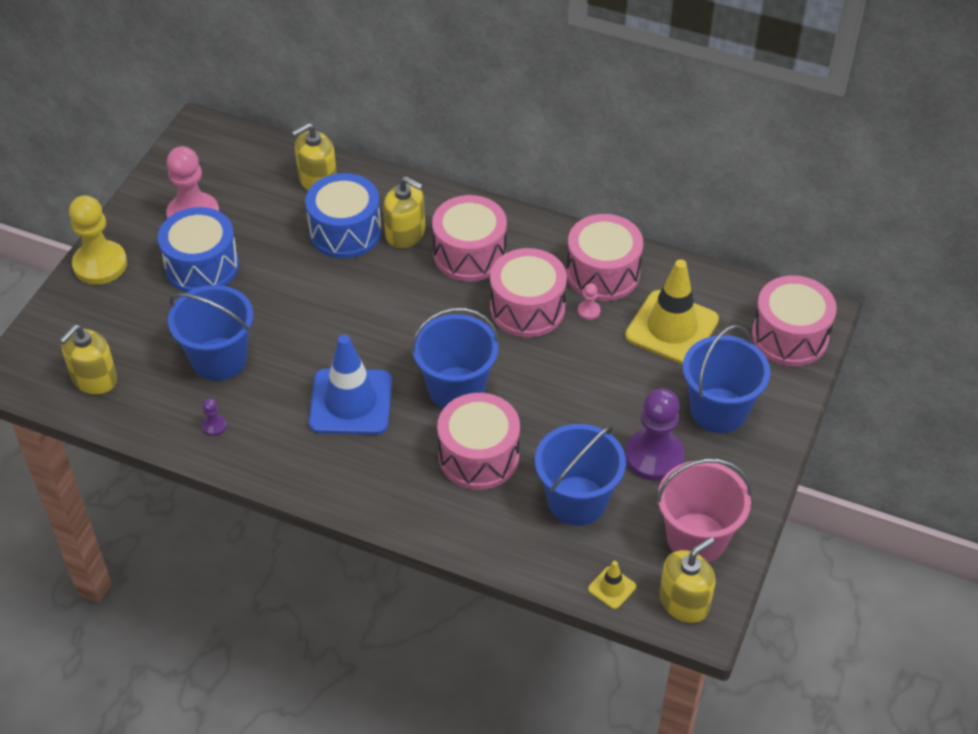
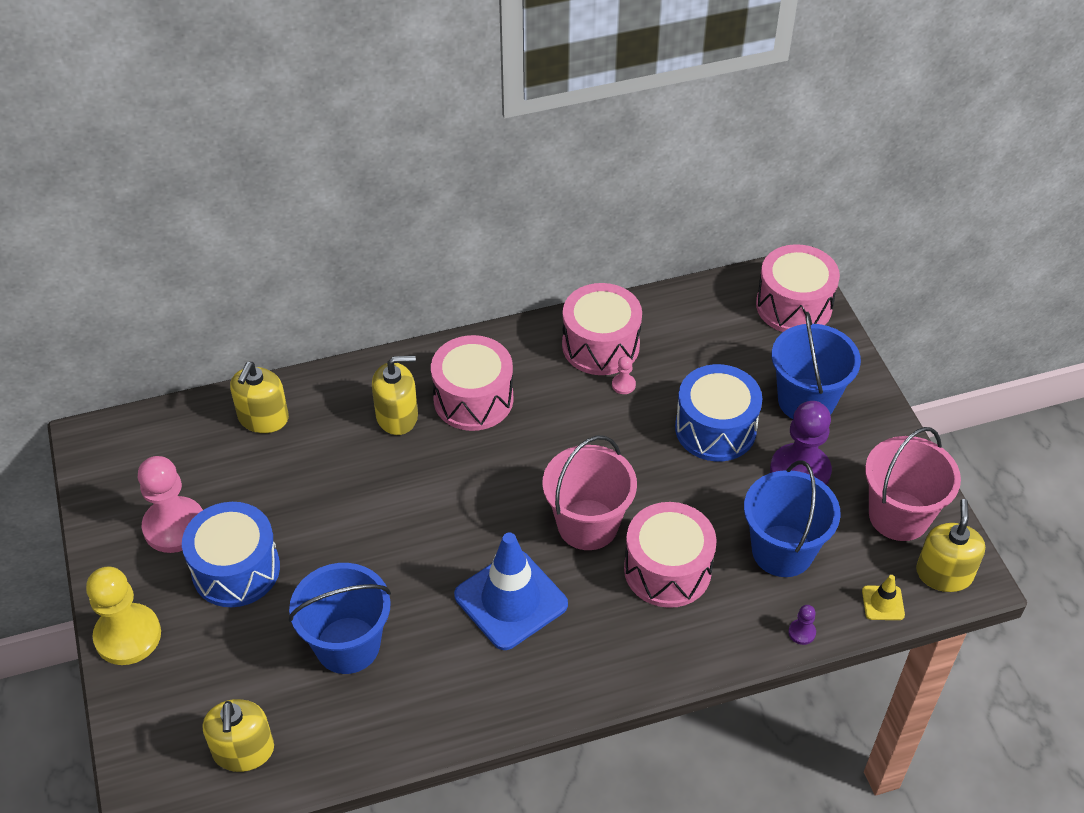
camera: 40 degrees left, 0 degrees up
purple pawn [202,398,227,436] -> purple pawn moved to [788,605,816,645]
blue drum [305,173,382,258] -> blue drum moved to [675,364,762,461]
blue bucket [411,308,500,408] -> pink bucket [542,436,637,550]
pink drum [490,248,567,337] -> none
yellow traffic cone [625,260,719,365] -> none

